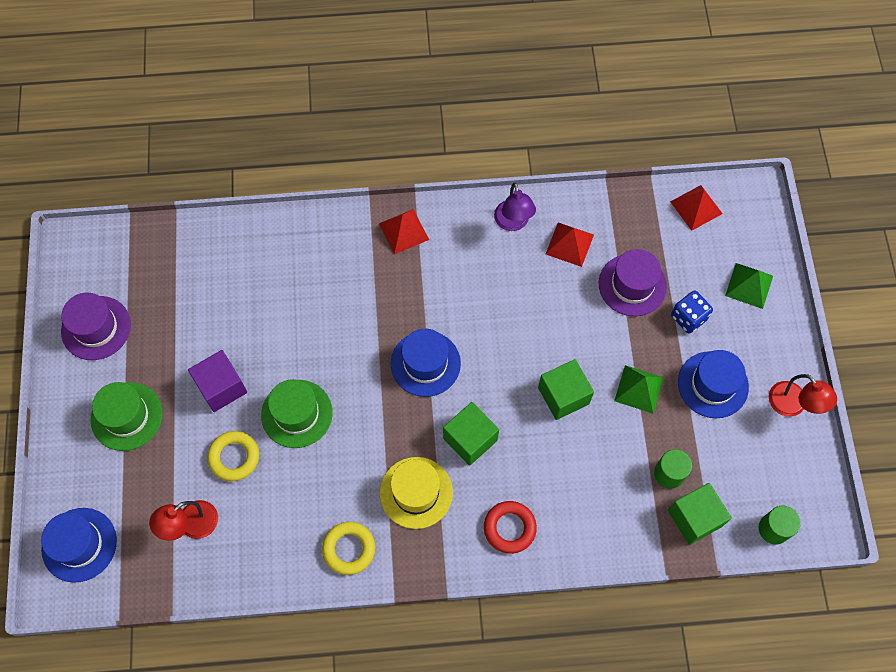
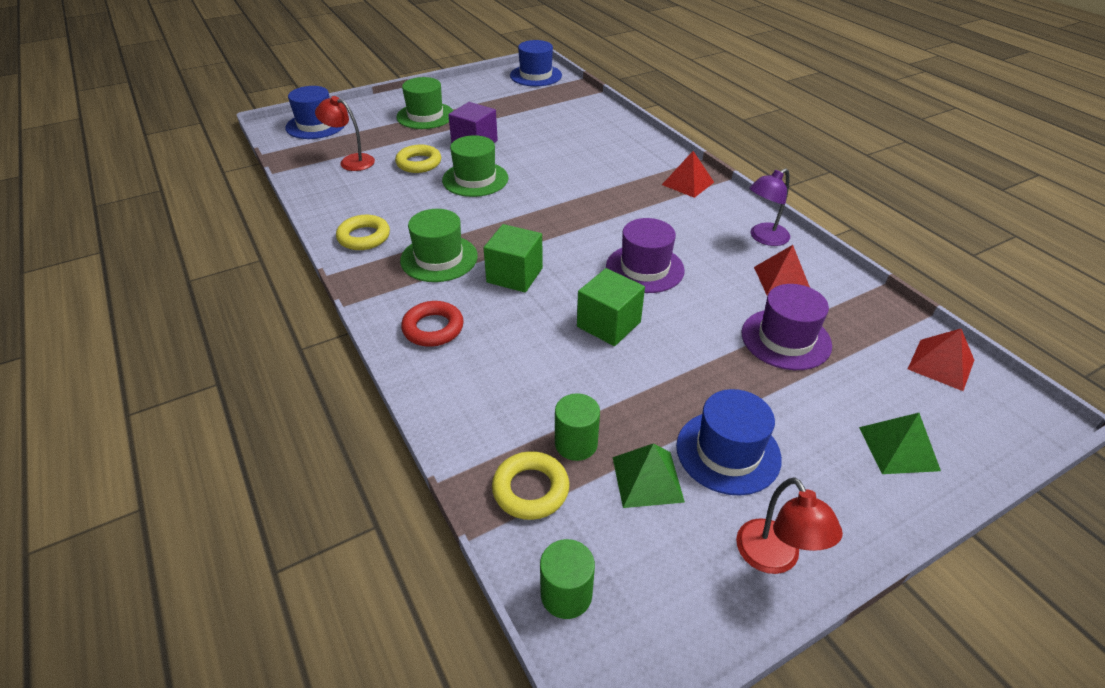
camera: 65 degrees right, 25 degrees down
purple hat [61,293,131,360] -> purple hat moved to [606,218,685,293]
yellow hat [380,457,453,529] -> green hat [400,209,478,282]
blue hat [391,329,461,397] -> blue hat moved to [510,40,562,86]
green pyramid [614,365,664,414] -> green pyramid moved to [612,443,685,508]
green cube [668,483,732,545] -> yellow ring [492,451,569,520]
blue dice [671,291,713,333] -> none
red lamp [769,374,837,417] -> red lamp turned 45 degrees counterclockwise [736,477,843,574]

